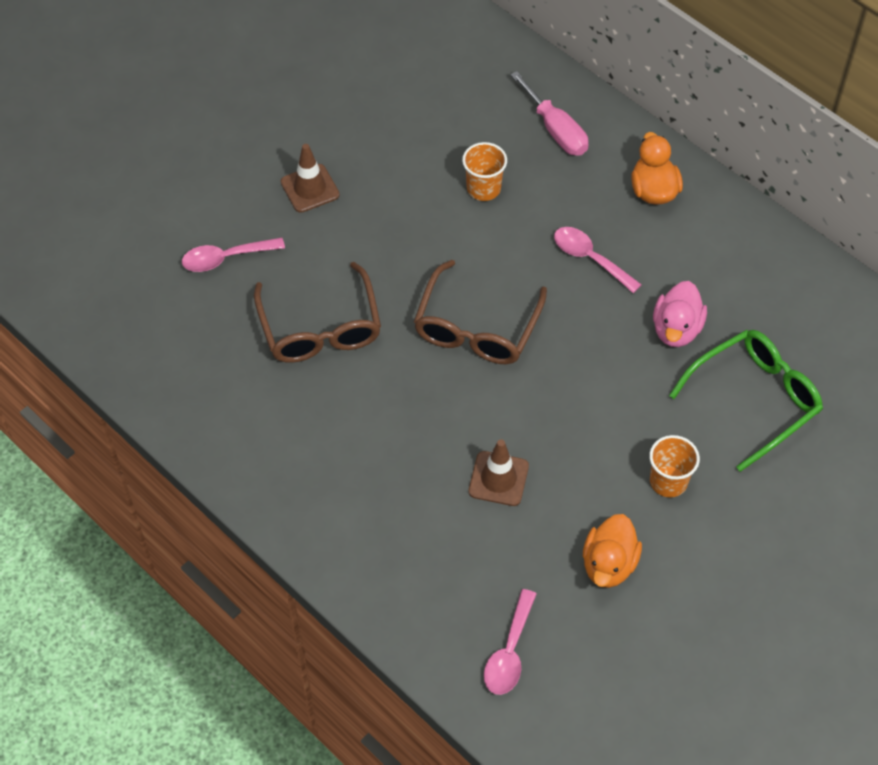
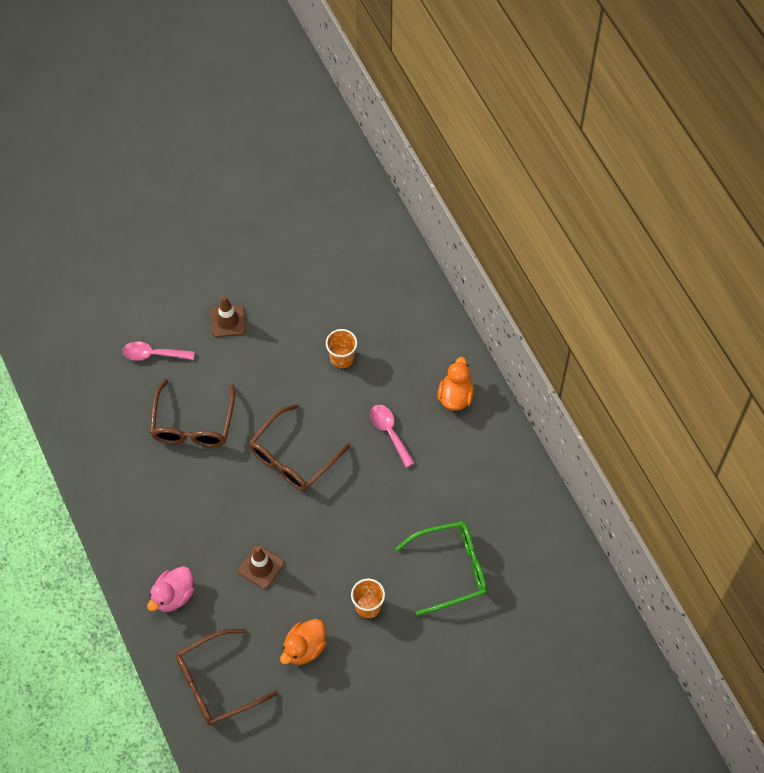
camera: 20 degrees right, 5 degrees up
pink spoon [484,589,537,695] -> brown glasses [176,629,278,726]
pink screwdriver [510,71,588,156] -> none
pink duck [653,281,707,347] -> pink duck moved to [147,566,194,612]

